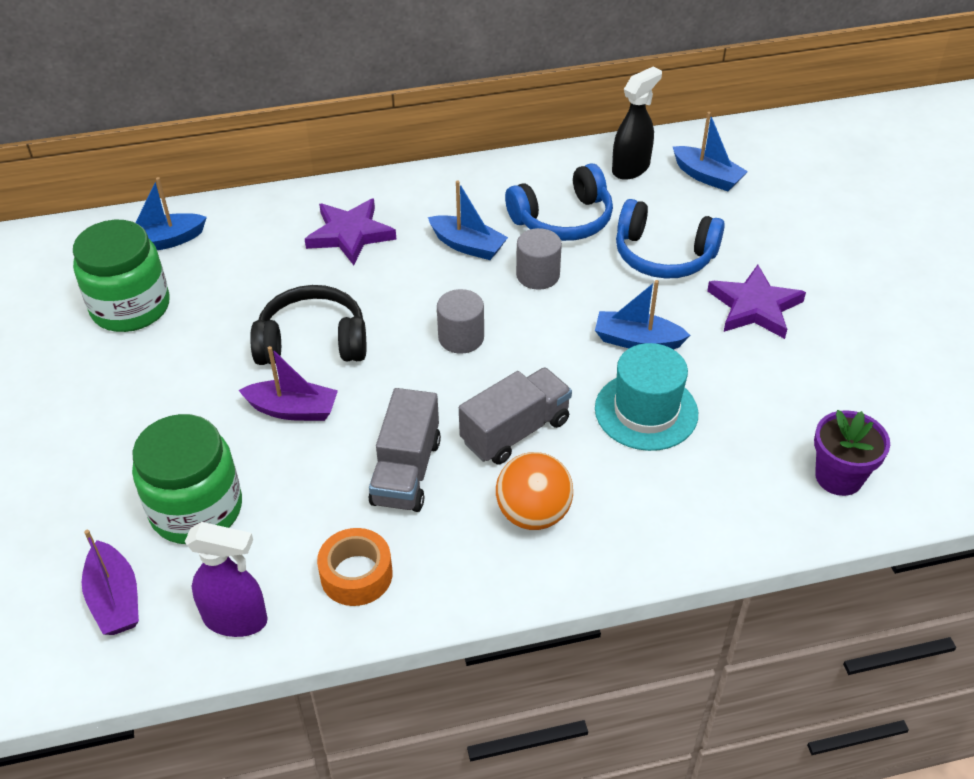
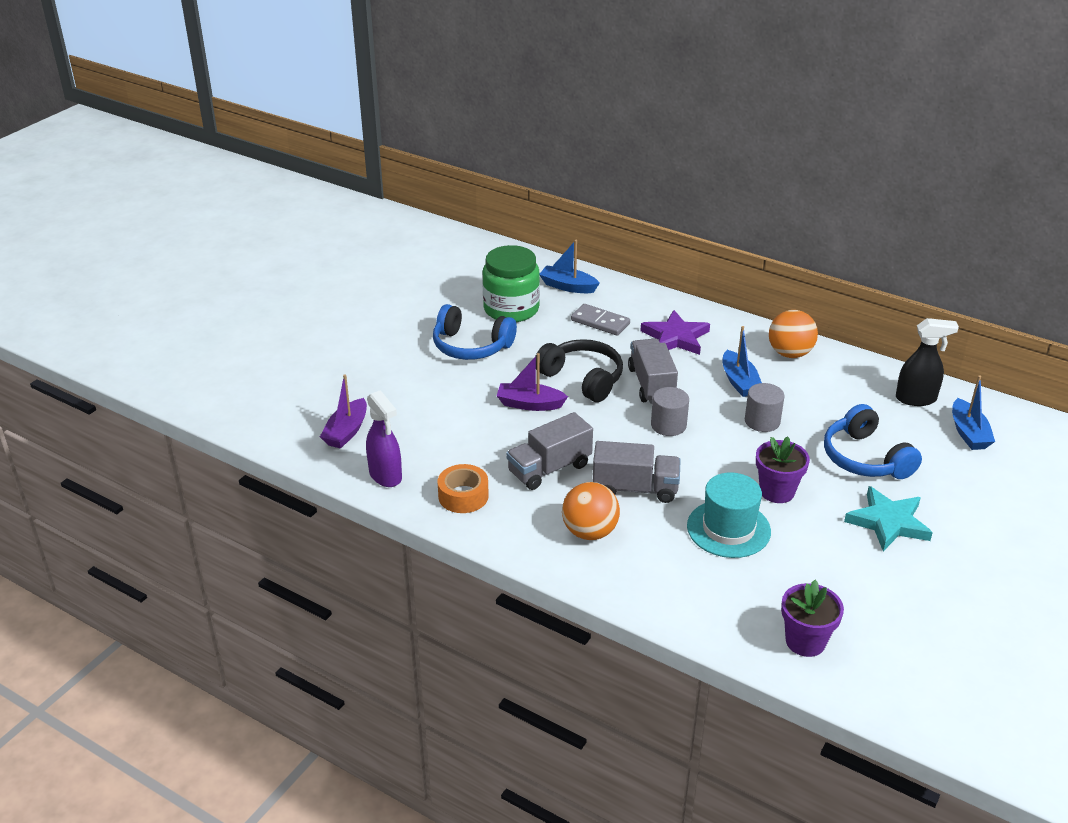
camera: 45 degrees right, 10 degrees down
green jar [132,414,242,544] -> none
purple boat [239,346,338,421] -> purple boat turned 135 degrees clockwise [497,353,568,411]
blue headphones [505,163,613,241] -> blue headphones moved to [433,304,517,360]
blue boat [595,280,691,350] -> purple flower pot [756,437,810,503]
purple star [707,265,806,339] -> turquoise star [844,486,933,551]
none -> grey domino [571,304,630,336]
none -> grey truck [628,339,678,404]
none -> orange ball [769,310,818,358]

